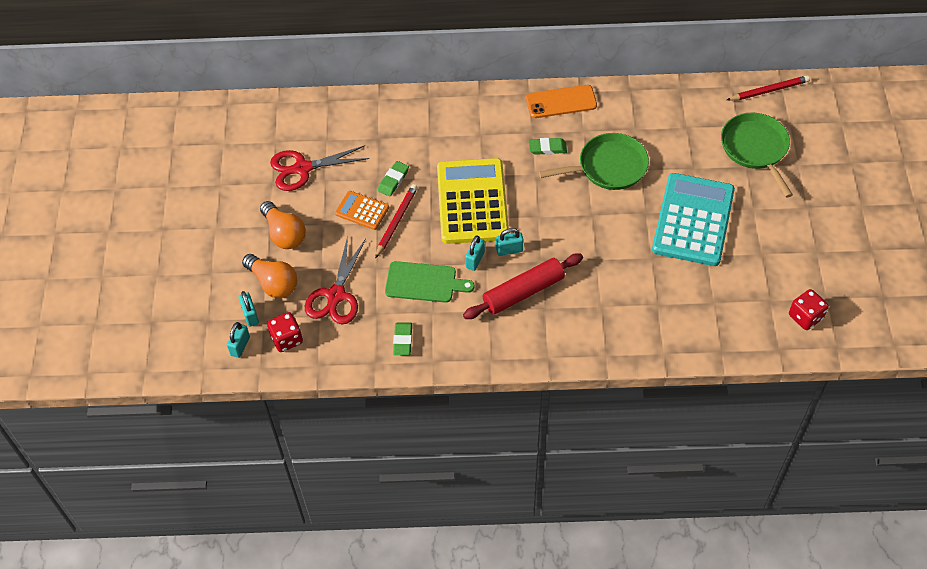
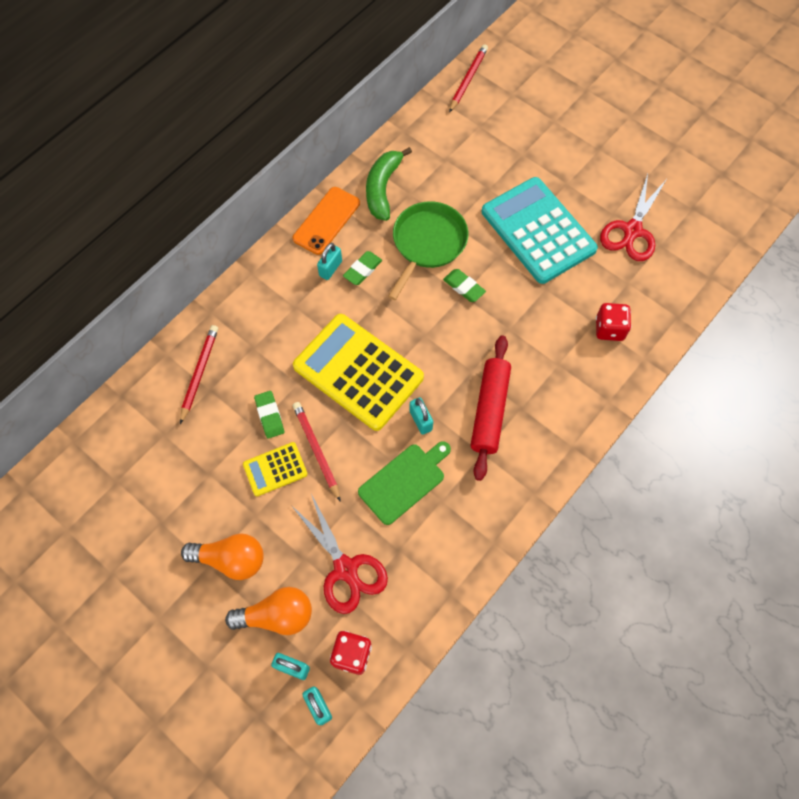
camera: 50 degrees left, 10 degrees up
red scissors [270,145,369,191] -> red scissors moved to [600,174,667,261]
orange calculator [335,191,389,230] -> yellow calculator [243,442,308,496]
green eraser [393,322,412,355] -> green eraser moved to [443,269,486,302]
turquoise padlock [496,228,523,256] -> turquoise padlock moved to [317,243,342,280]
green pan [721,113,793,198] -> none
red dice [789,289,829,330] -> red dice moved to [596,303,631,341]
none -> red pencil [180,325,218,424]
none -> green banana [366,147,412,221]

